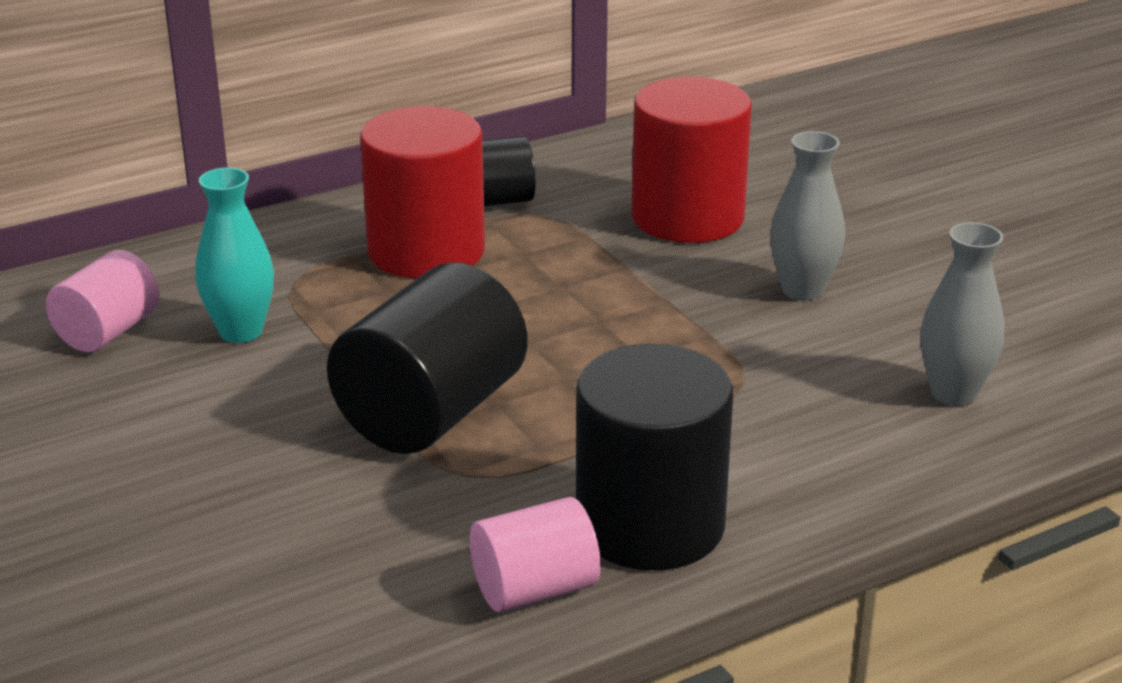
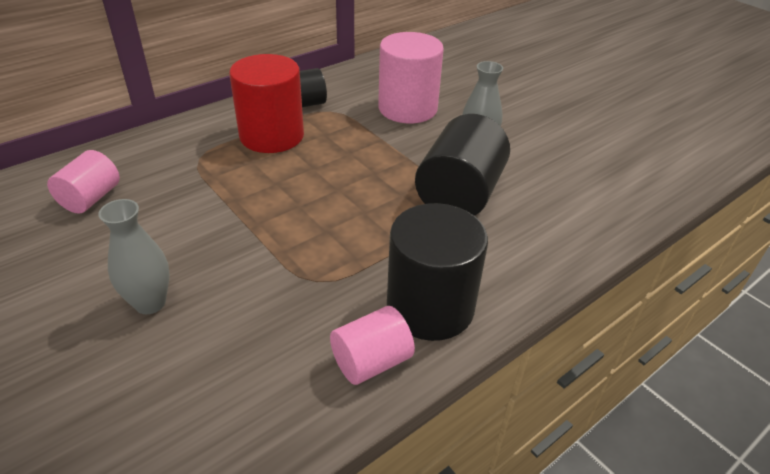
camera: 10 degrees left, 10 degrees up
turquoise vase [195,168,274,343] -> none
black cylinder [327,262,528,454] -> black cylinder moved to [415,114,510,216]
red cylinder [631,77,752,243] -> pink cylinder [378,32,444,123]
grey vase [920,222,1004,406] -> grey vase moved to [99,199,170,314]

